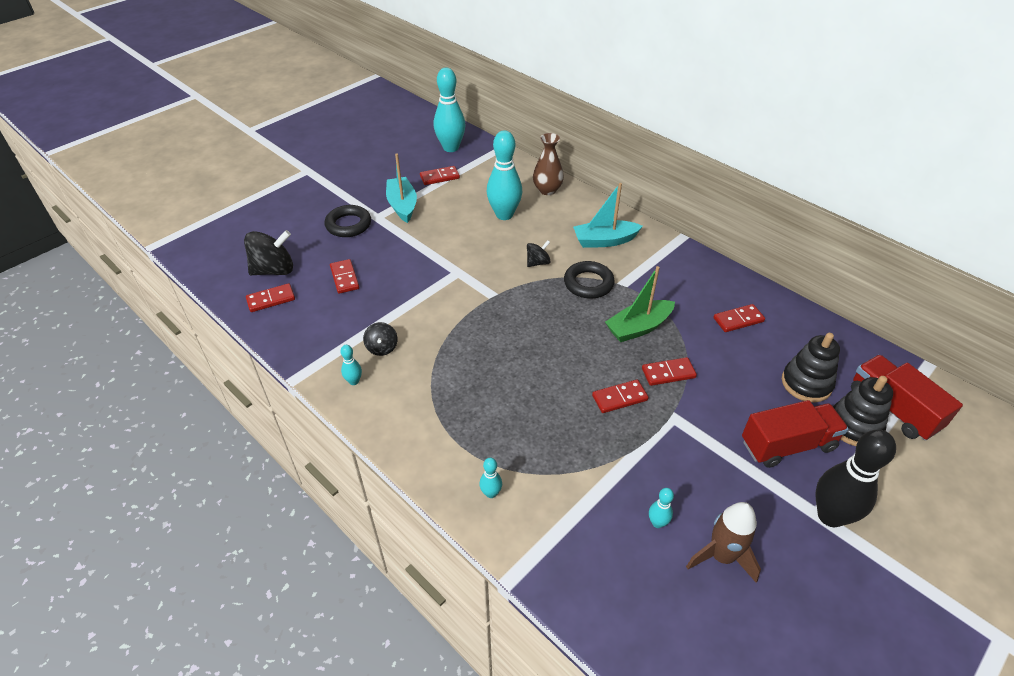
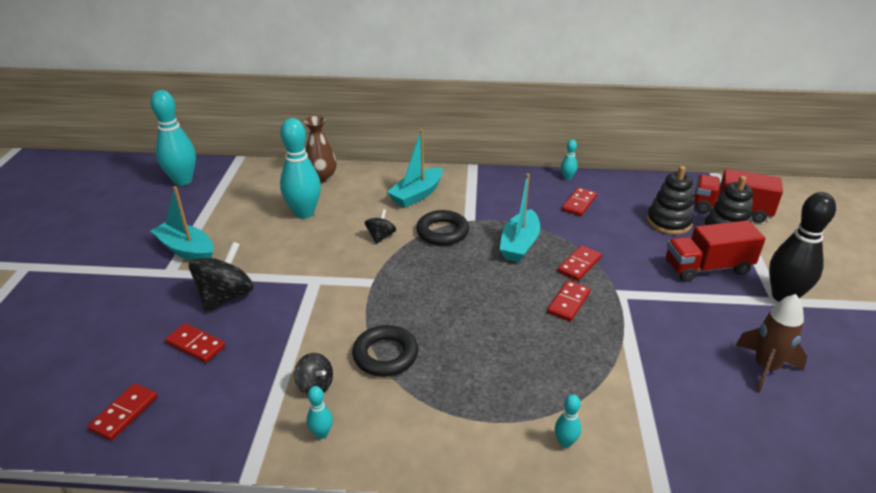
camera: 40 degrees left, 10 degrees down
black spinning top [244,230,293,275] -> black spinning top moved to [189,242,254,312]
black ring [325,205,371,237] -> black ring moved to [352,325,418,377]
red domino [420,166,460,185] -> none
green boat [605,266,675,342] -> turquoise boat [499,173,540,262]
turquoise bowling pin [649,488,674,528] -> turquoise bowling pin moved to [561,140,577,180]
red truck [742,400,849,468] -> red truck turned 135 degrees counterclockwise [666,220,766,282]

